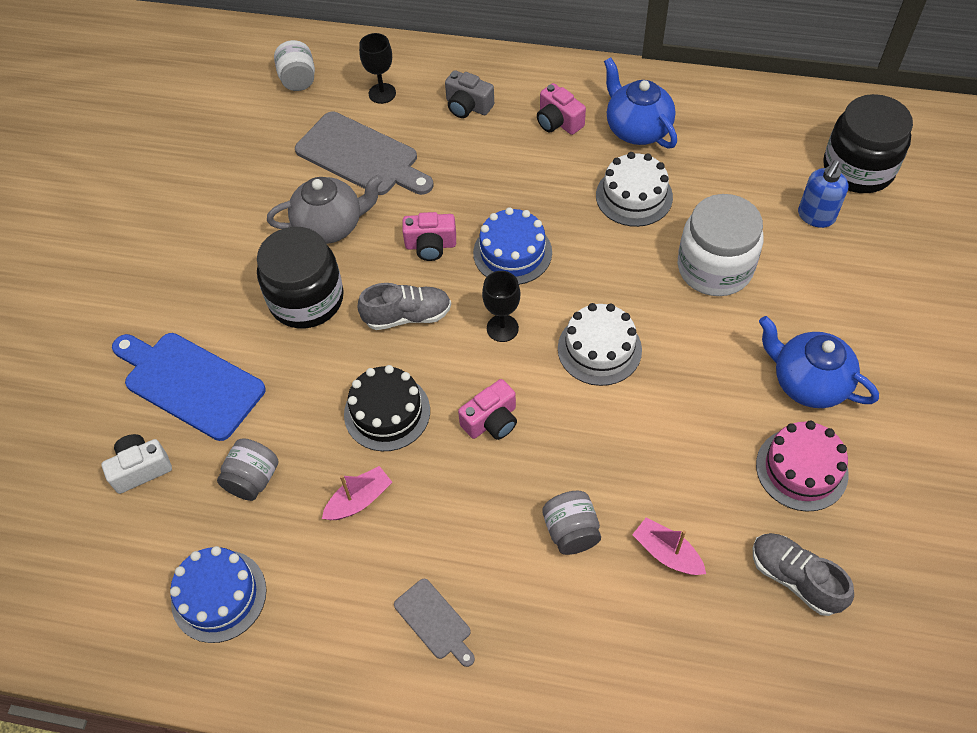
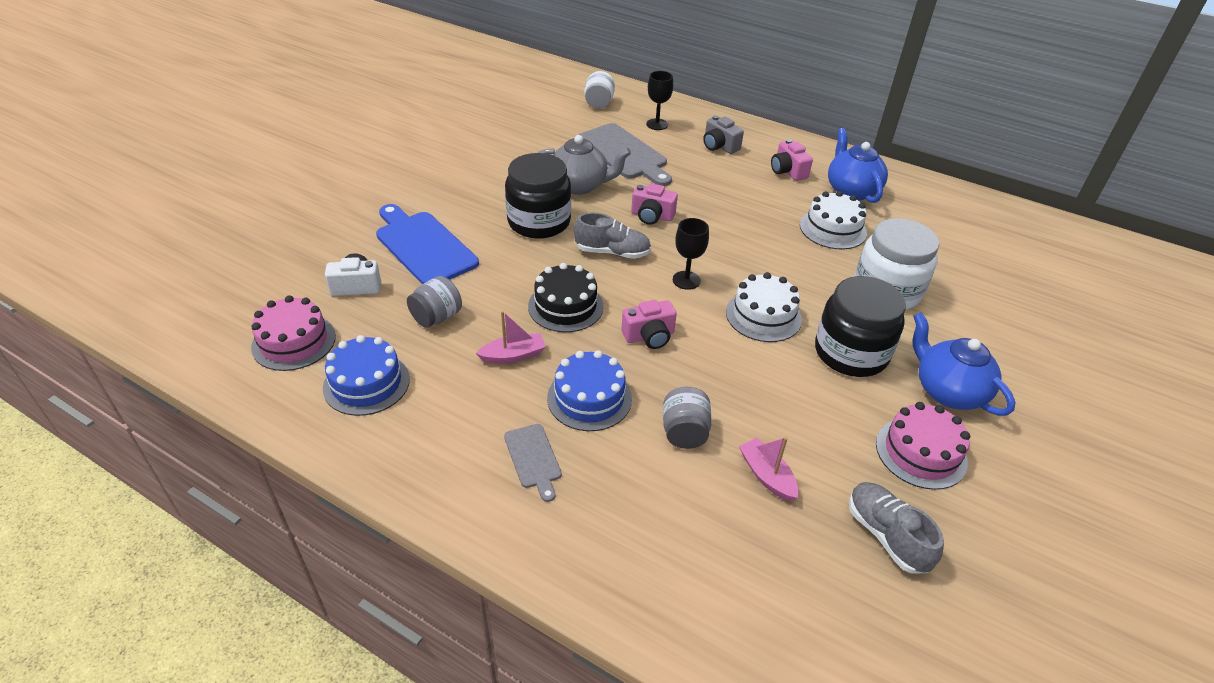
camera: 15 degrees right, 15 degrees down
blue cake [473,207,552,285] -> blue cake moved to [547,350,632,431]
blue soap dispenser [798,160,849,228] -> none
black jar [823,94,913,193] -> black jar moved to [815,276,906,377]
none -> pink cake [251,296,336,371]

